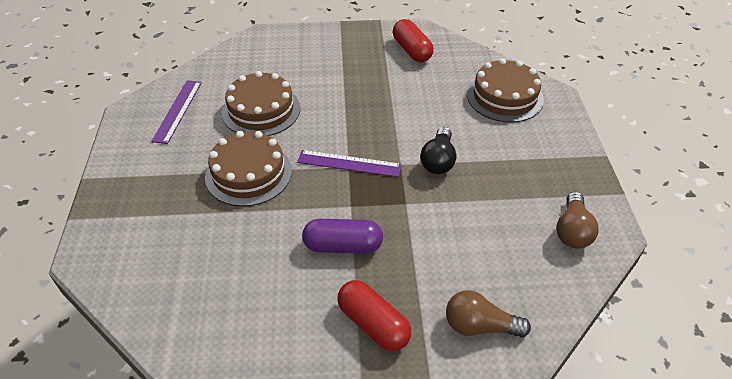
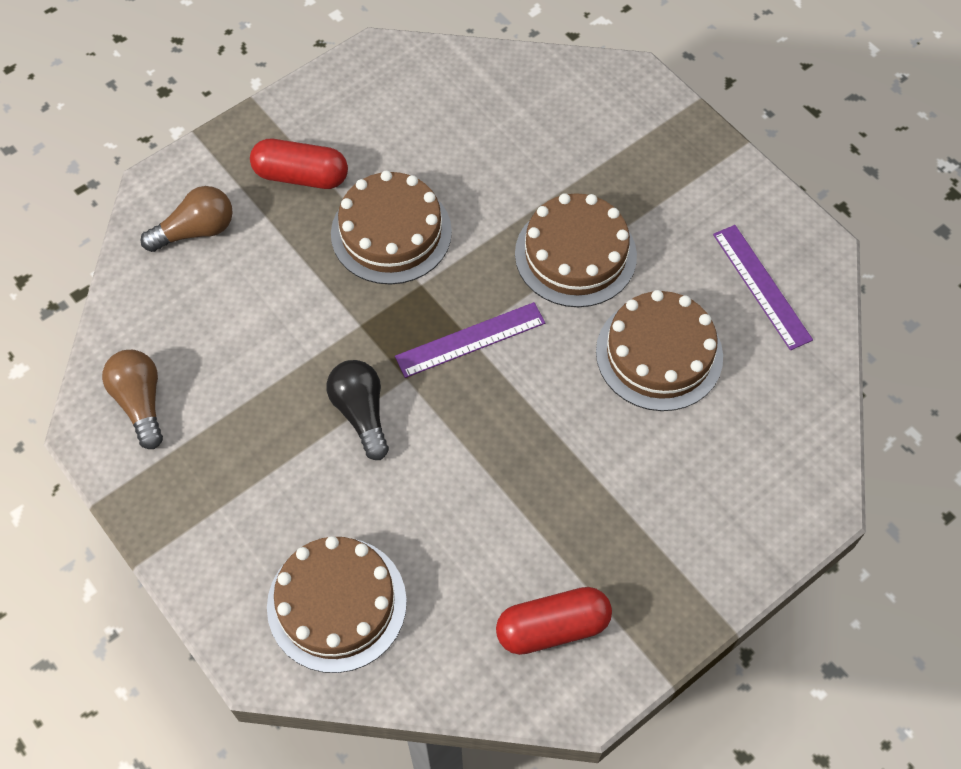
camera: 145 degrees right, 15 degrees up
purple capsule [302,219,383,254] -> brown cake [331,171,452,285]
red capsule [393,19,434,62] -> red capsule turned 45 degrees counterclockwise [496,587,612,655]

